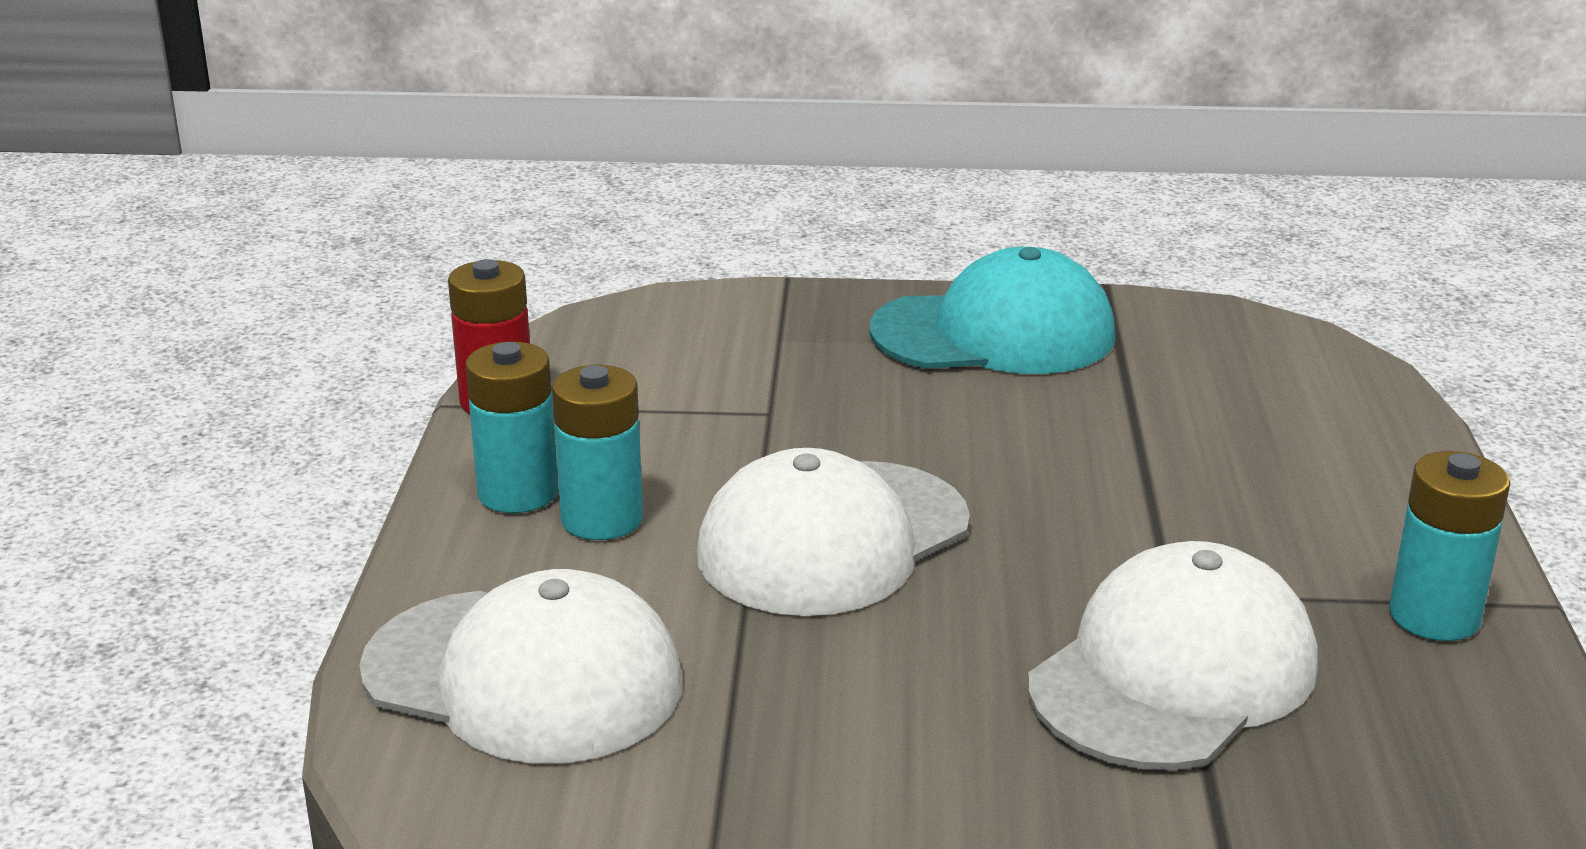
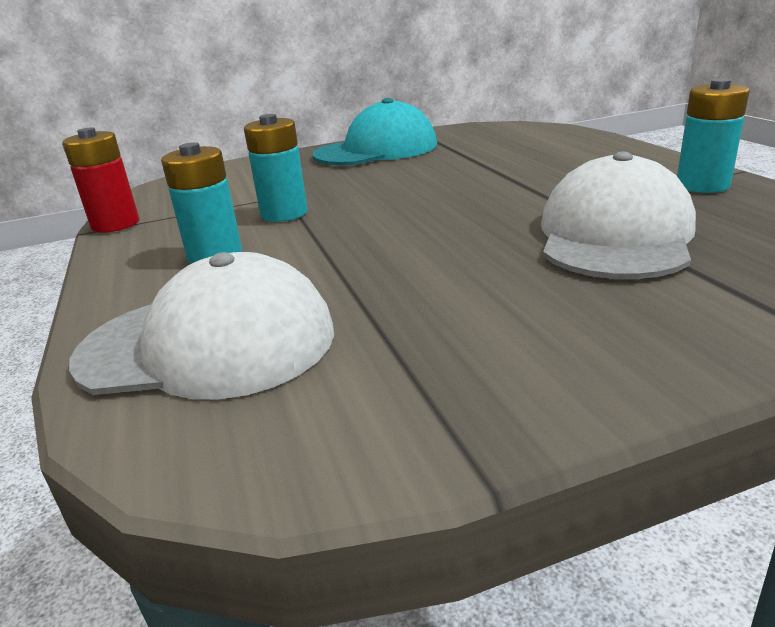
camera: 20 degrees left, 0 degrees up
turquoise battery [465,342,558,513] -> turquoise battery moved to [244,114,308,222]
white cap [697,448,970,616] -> none

